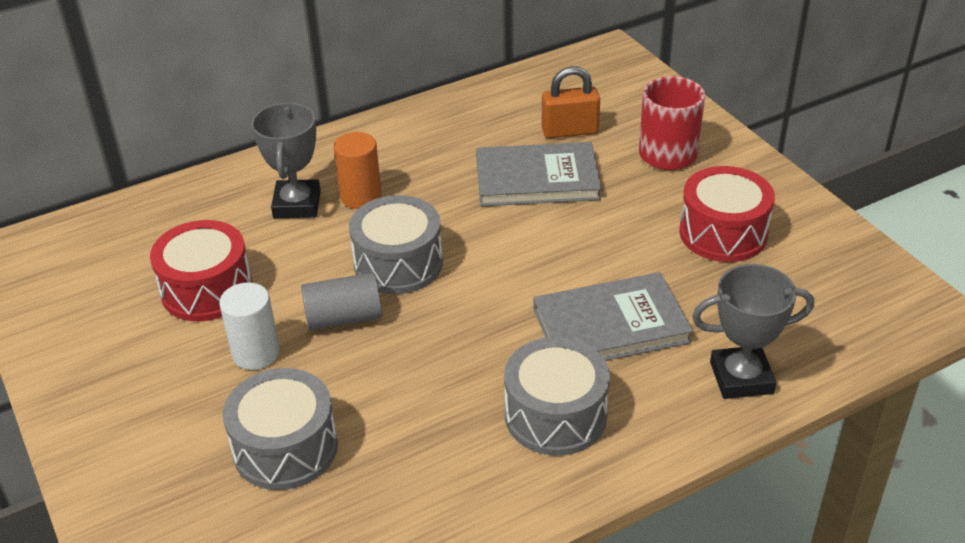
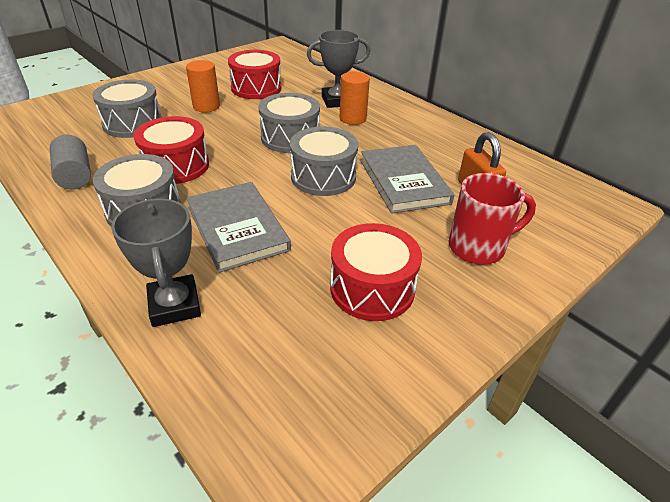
camera: 75 degrees right, 0 degrees up
white cylinder [219,282,280,370] -> orange cylinder [186,60,220,112]
grey cylinder [301,273,382,331] -> grey cylinder moved to [50,135,91,190]
none -> red drum [134,116,209,184]
none -> grey drum [290,127,358,196]

